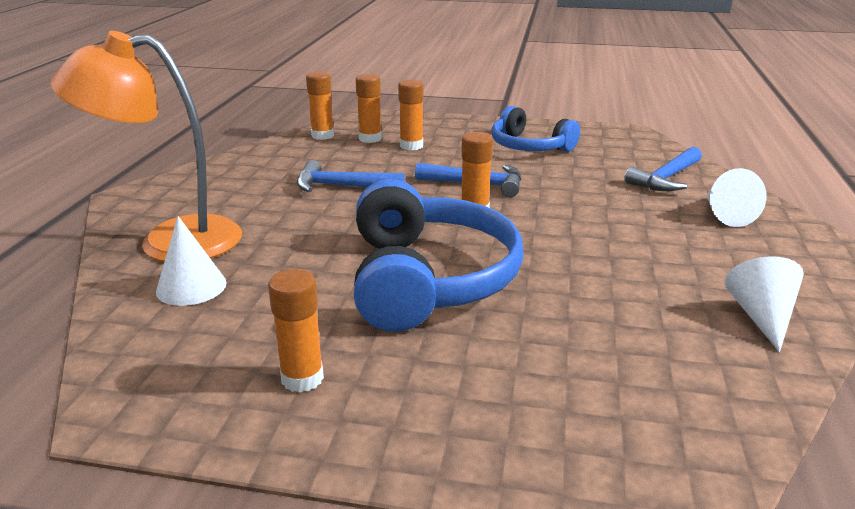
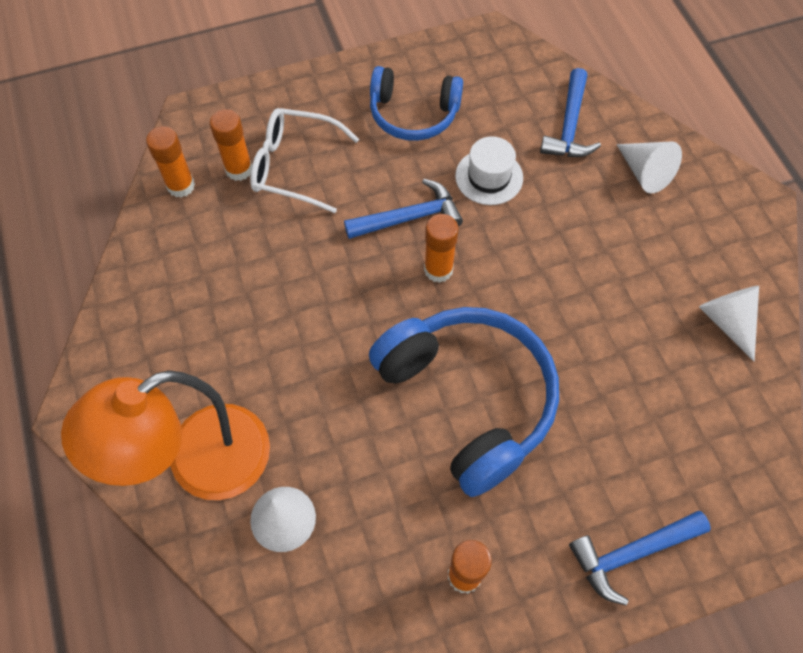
camera: 30 degrees left, 35 degrees up
blue hammer [297,160,405,192] -> blue hammer moved to [569,511,711,606]
orange glue stick [398,79,424,150] -> white glasses [250,108,359,213]
none -> white hat [455,136,523,205]

